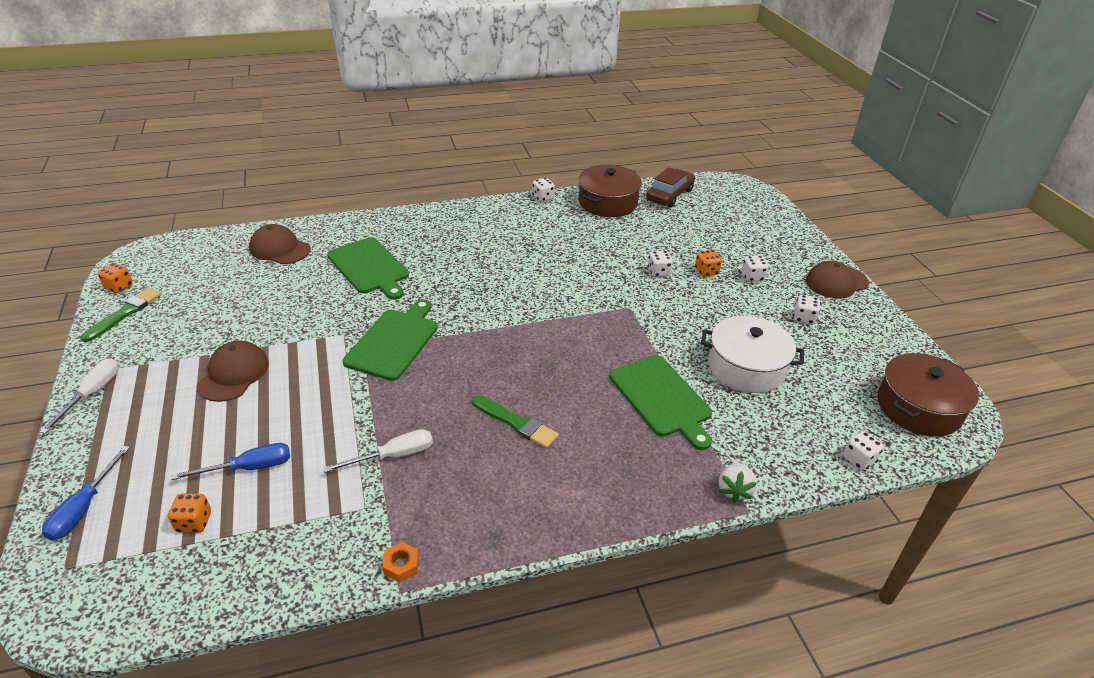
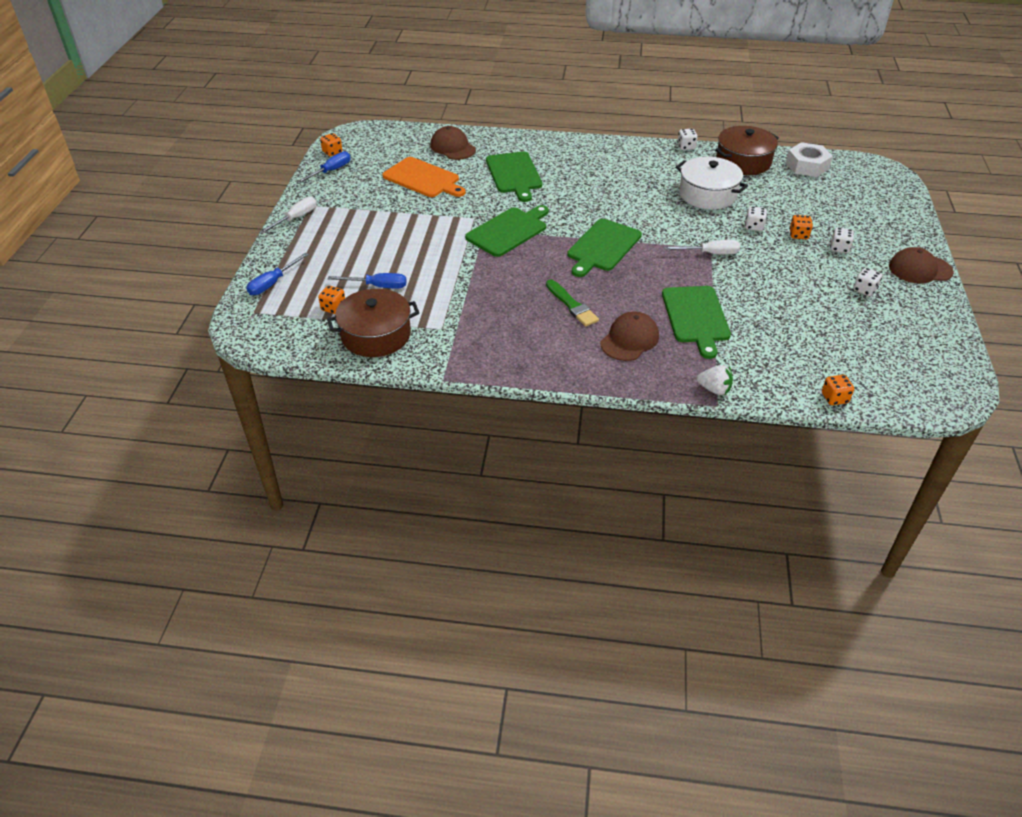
camera: 25 degrees right, 5 degrees up
green brush [81,287,161,342] -> blue screwdriver [297,151,351,184]
brown cap [197,341,269,402] -> brown cap moved to [600,312,659,361]
white screwdriver [323,429,433,473] -> white screwdriver moved to [664,240,740,254]
orange nut [383,542,419,582] -> none
brown car [646,167,695,208] -> white nut [786,142,833,177]
white pot [701,316,804,393] -> white pot moved to [676,157,748,209]
white strawberry [718,463,757,503] -> white strawberry turned 105 degrees counterclockwise [697,365,733,395]
white dice [843,431,884,471] -> orange dice [822,375,854,405]
brown pot [877,353,979,437] -> brown pot moved to [327,289,419,357]
none -> orange cutting board [382,157,466,197]
none -> green cutting board [567,219,642,277]

